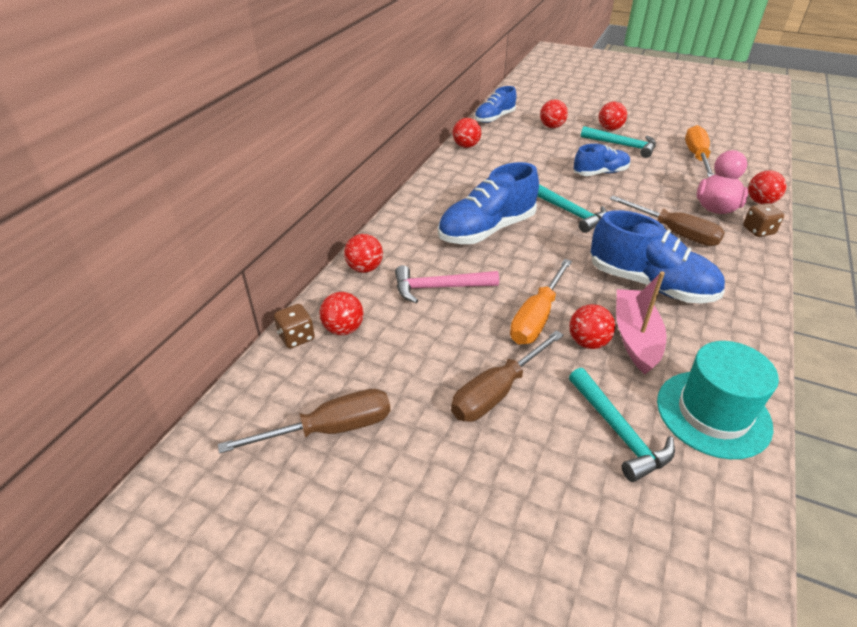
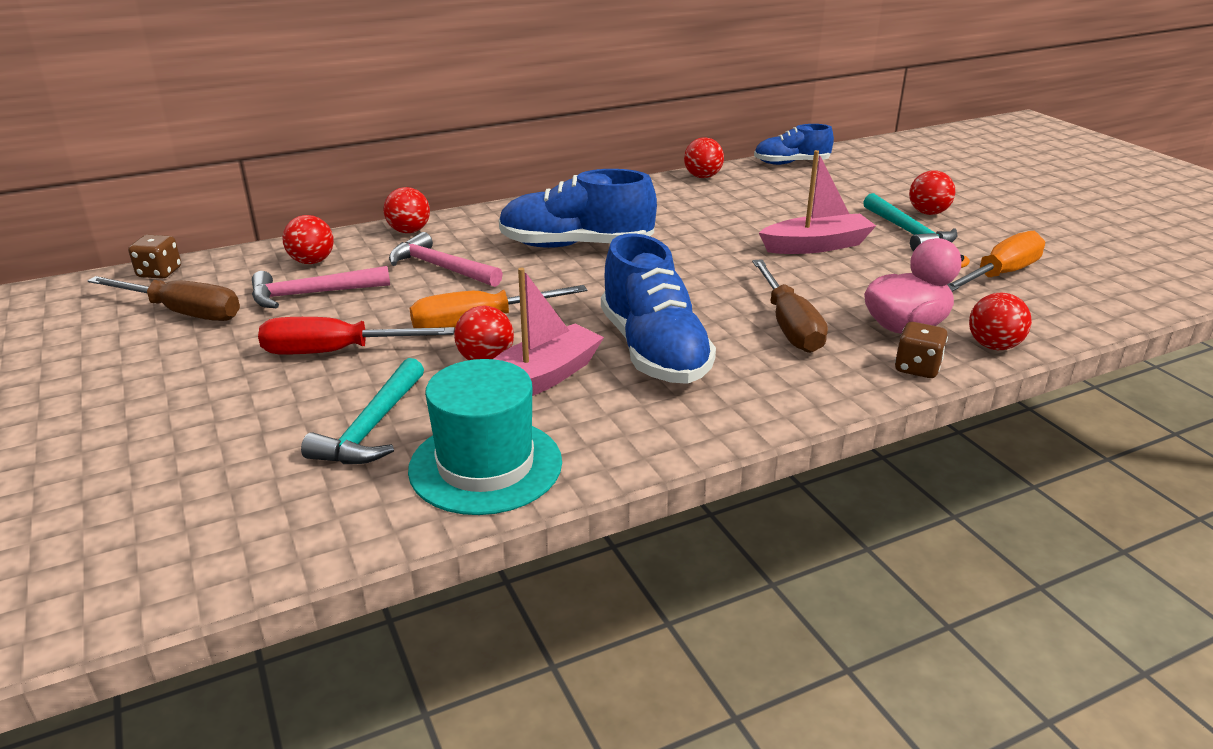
camera: 40 degrees right, 10 degrees down
brown dice [274,304,315,348] -> brown dice moved to [128,235,181,279]
brown screwdriver [451,330,564,422] -> red screwdriver [258,317,455,355]
turquoise hammer [537,184,607,233] -> none
red ball [540,99,568,128] -> none
blue shoe [574,144,630,176] -> pink boat [759,150,876,254]
none -> pink hammer [252,266,390,308]

